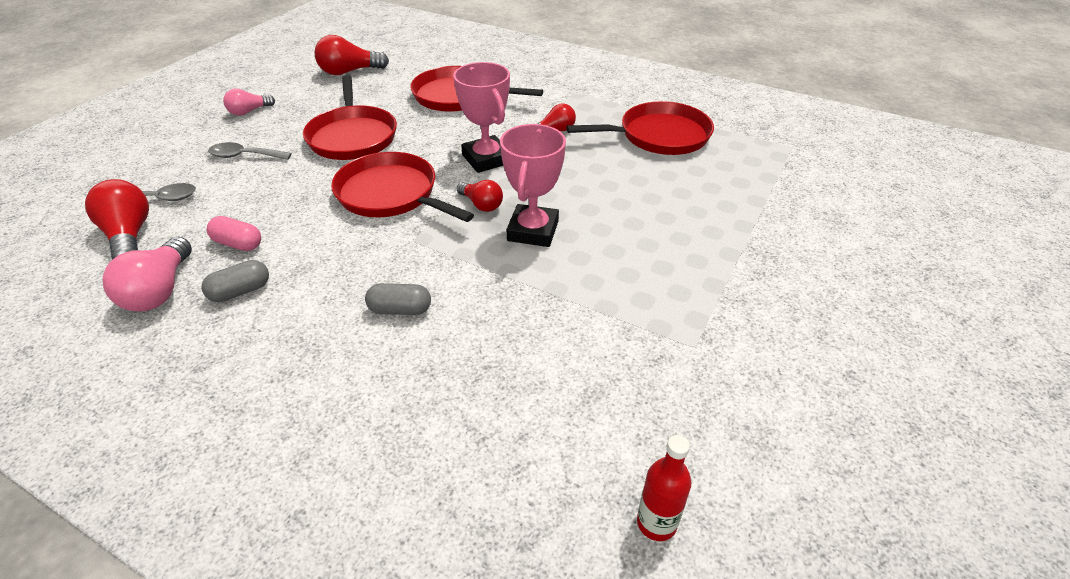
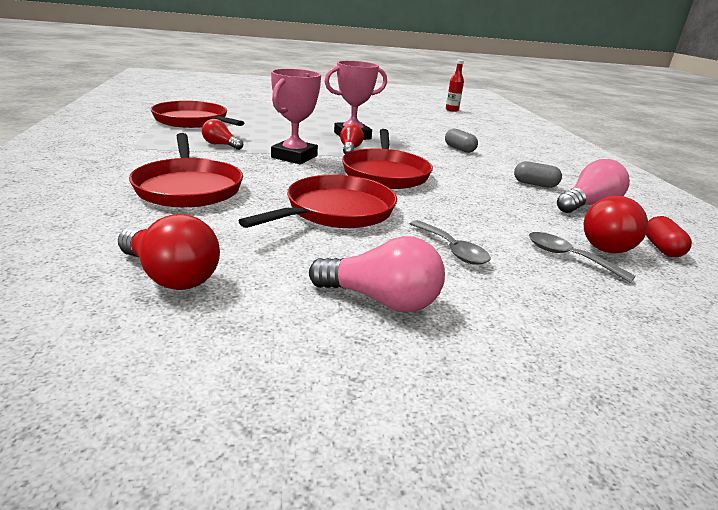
camera: 130 degrees left, 15 degrees down
pink capsule [207,216,261,251] -> none
pink light bulb [223,88,275,116] -> pink light bulb [309,236,445,312], size x1.61
none -> red capsule [646,216,692,257]

